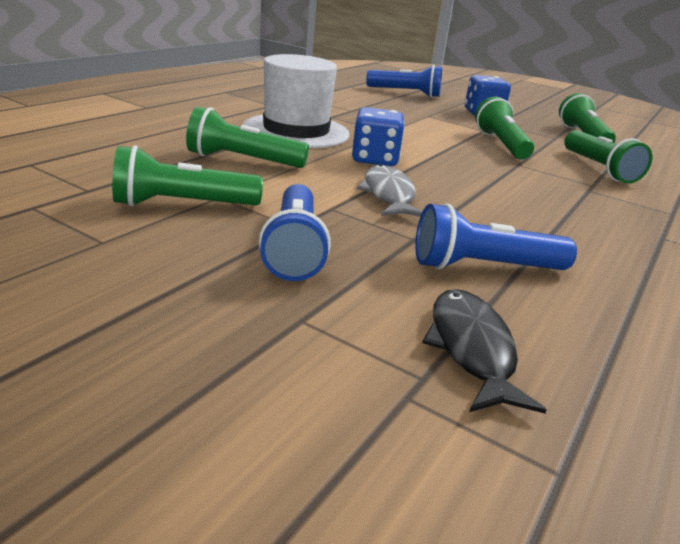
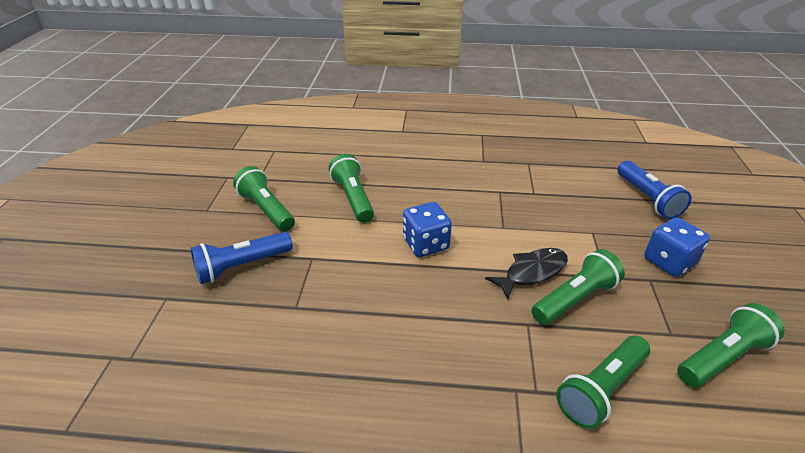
camera: 65 degrees right, 10 degrees up
white hat [243,54,349,148] -> none
grey fish [357,164,423,217] -> none
blue flashlight [415,203,577,270] -> none
black fish [422,289,547,414] -> black fish moved to [485,248,568,299]

